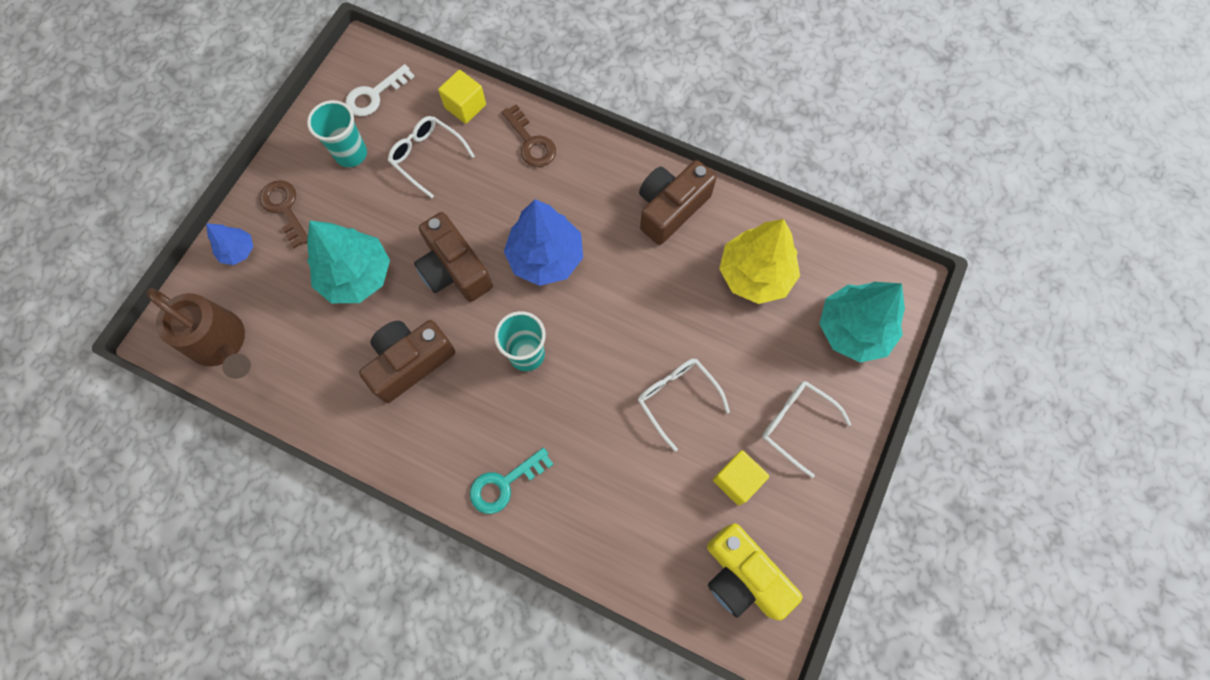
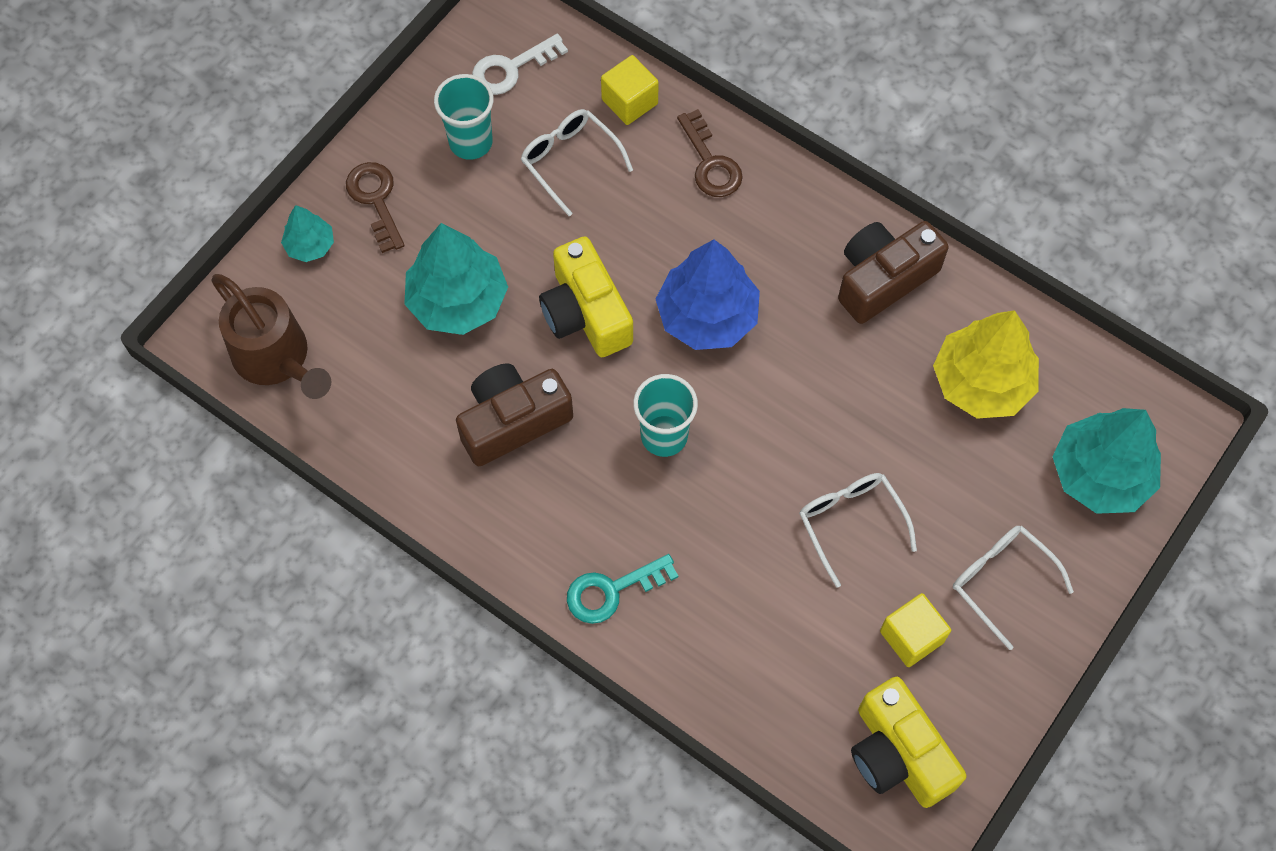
camera: 10 degrees right, 5 degrees down
blue tree [206,223,254,265] -> turquoise tree [281,205,334,262]
brown camera [414,212,493,302] -> yellow camera [539,236,633,357]

